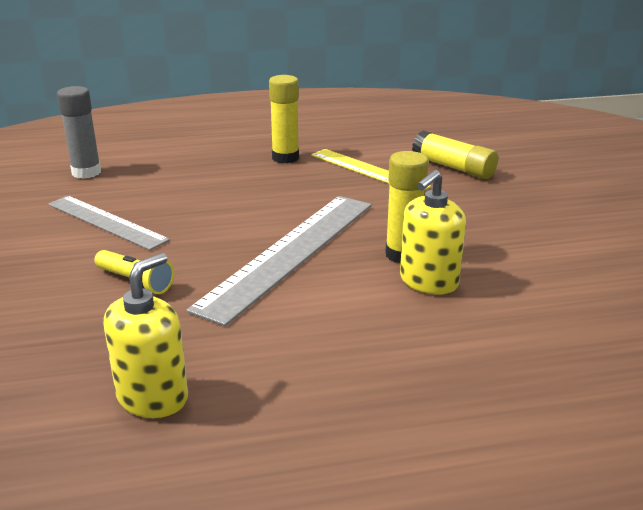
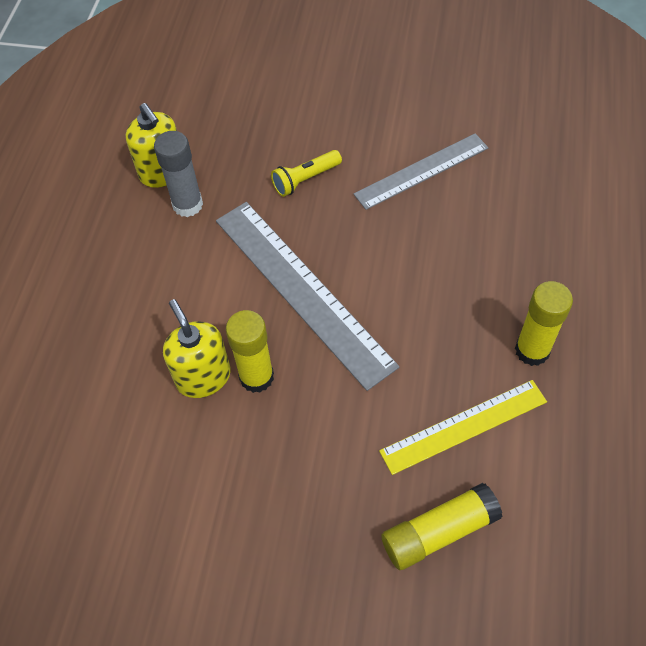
camera: 115 degrees right, 30 degrees up
grey glue stick [57,86,101,179] -> grey glue stick moved to [154,131,203,217]

